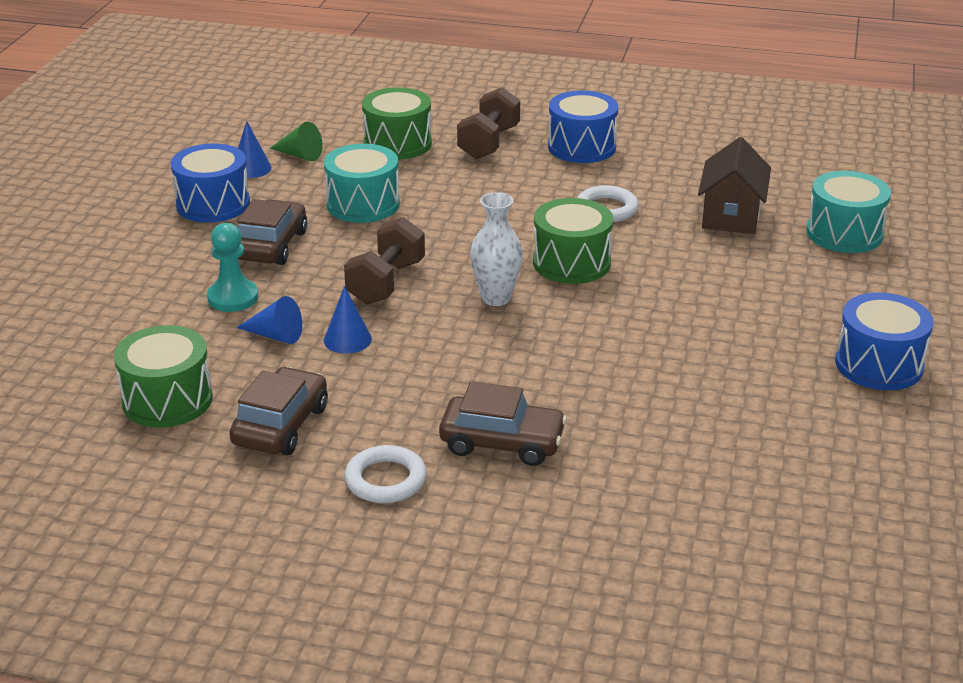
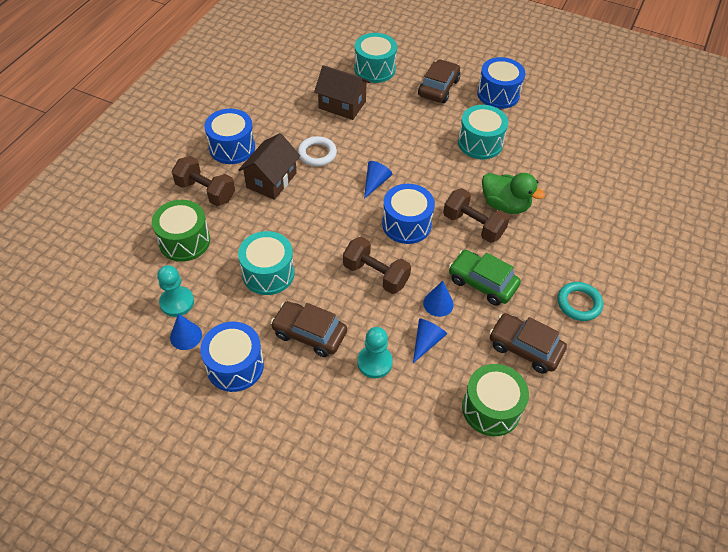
camera: 80 degrees left, 20 degrees up
green cone [270,122,323,161] -> turquoise pawn [157,265,194,317]
white ring [345,445,427,503] -> turquoise ring [558,282,603,321]
brown car [439,381,567,466] -> brown car moved to [418,59,460,103]
white vase [470,192,523,306] -> blue drum [382,184,435,244]
green drum [533,198,613,284] -> blue cone [364,161,392,199]
none -> brown house [238,133,300,200]
none -> brown dumbbell [443,188,510,243]
none -> green car [449,250,521,306]
none -> turquoise drum [458,105,508,159]
none -> green duck [482,173,545,214]

